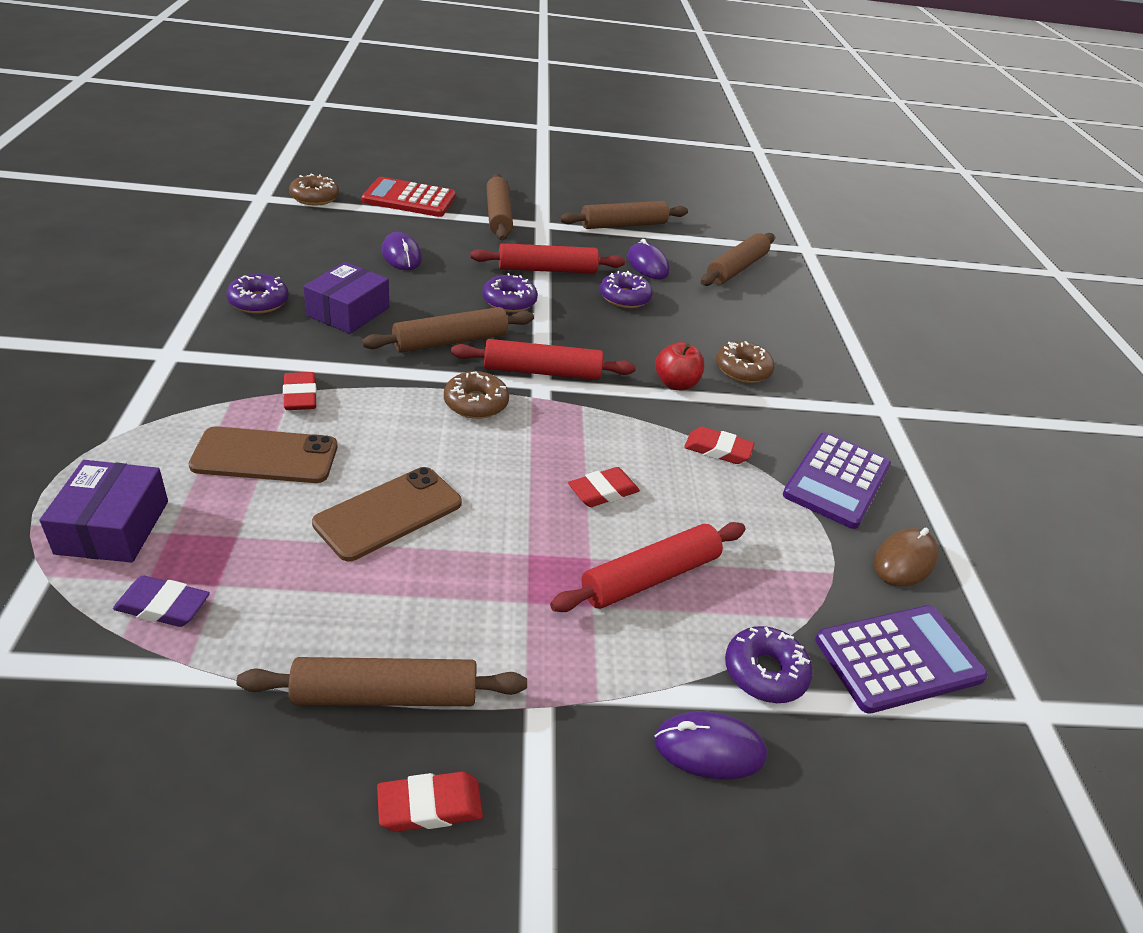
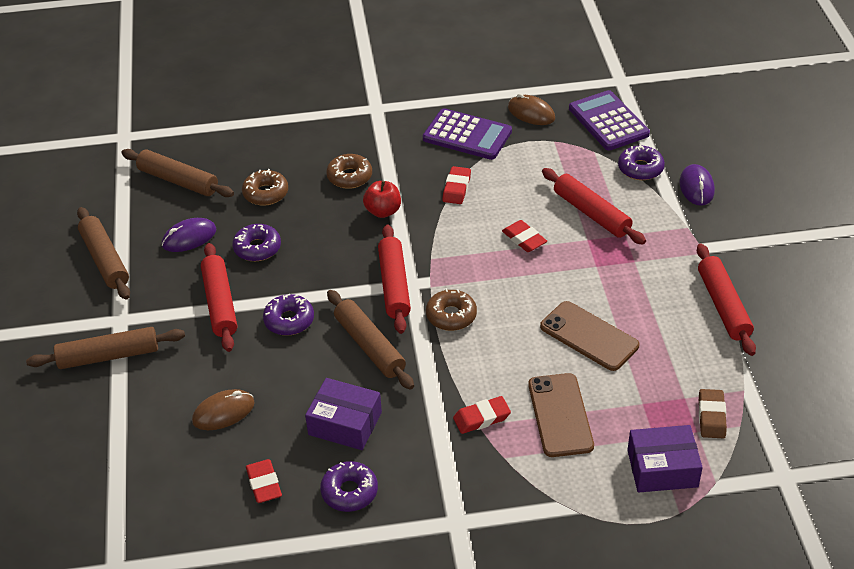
camera: 90 degrees left, 5 degrees up
purple eraser [113,576,210,627] -> brown eraser [699,389,727,438]
brown rolling pin [236,657,527,706] -> red rolling pin [697,244,756,356]
brown donut [289,174,339,205] -> brown donut moved to [242,169,288,206]
red calculator [361,177,456,217] -> none
red eraser [377,772,483,832] -> red eraser moved to [246,459,282,503]
purple mouse [382,232,422,270] -> brown mouse [192,389,255,430]

